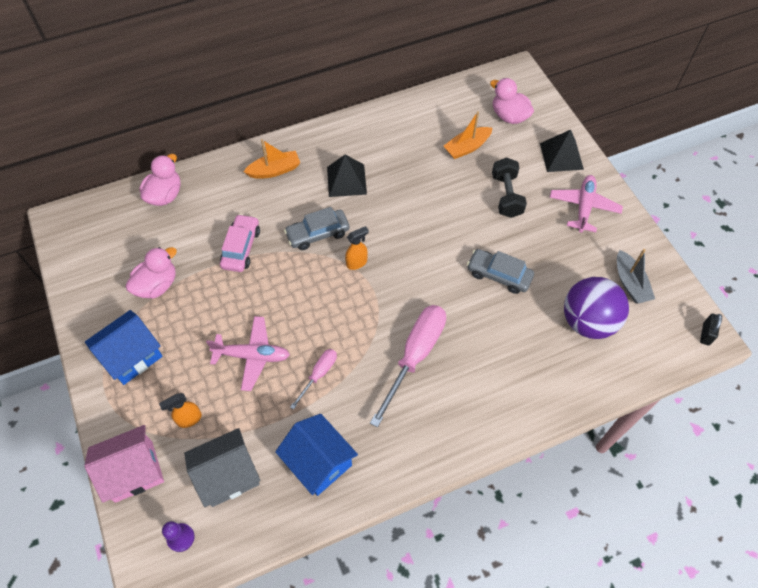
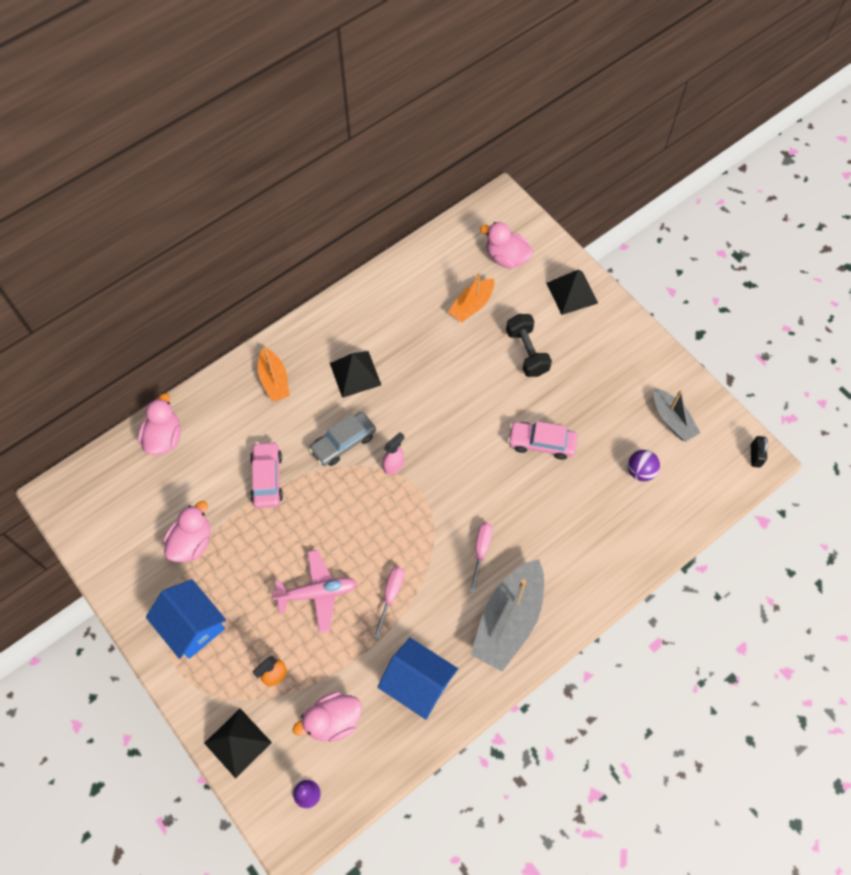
camera: 15 degrees left, 5 degrees up
pink house [84,425,164,503] -> black pyramid [204,708,272,778]
blue house [85,310,163,385] -> blue house turned 75 degrees counterclockwise [146,579,226,659]
grey house [184,428,260,507] -> pink duck [293,692,362,742]
orange boat [244,139,300,179] -> orange boat turned 105 degrees clockwise [258,347,290,402]
orange spray bottle [345,226,369,270] -> pink spray bottle [383,432,404,475]
pink screwdriver [370,305,446,428] -> pink screwdriver [470,522,493,593], size x0.51
grey car [467,249,534,294] -> pink car [508,421,577,460]
pink plane [550,175,623,233] -> none
purple ball [564,277,629,339] -> purple ball [628,450,660,481], size x0.51
none -> grey boat [470,559,544,672]

